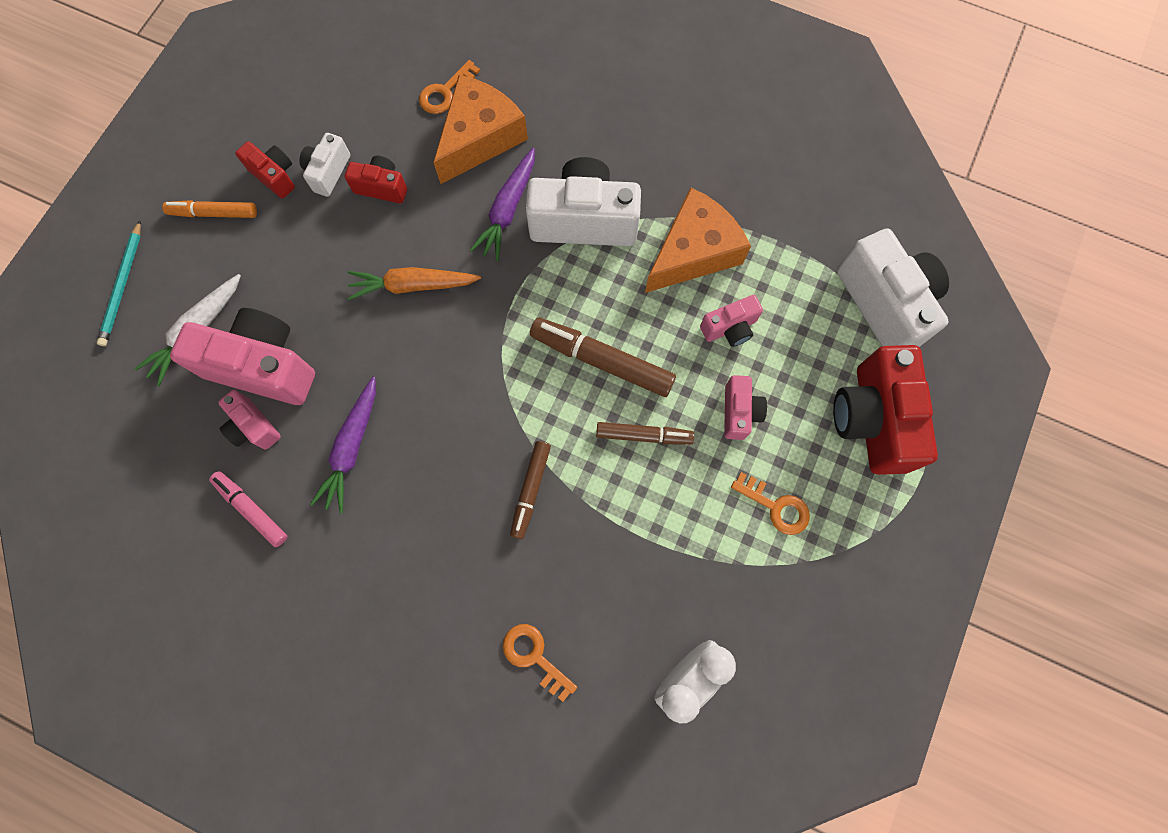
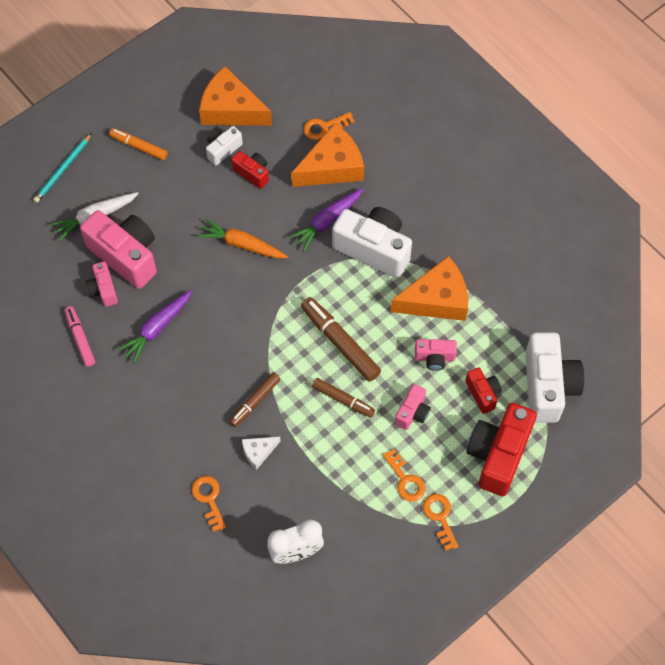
camera: 25 degrees right, 10 degrees down
red camera [235,141,295,198] -> red camera moved to [465,367,501,414]
none -> orange cheese [199,66,272,126]
none -> white cheese [242,437,281,470]
none -> orange key [423,494,459,551]

